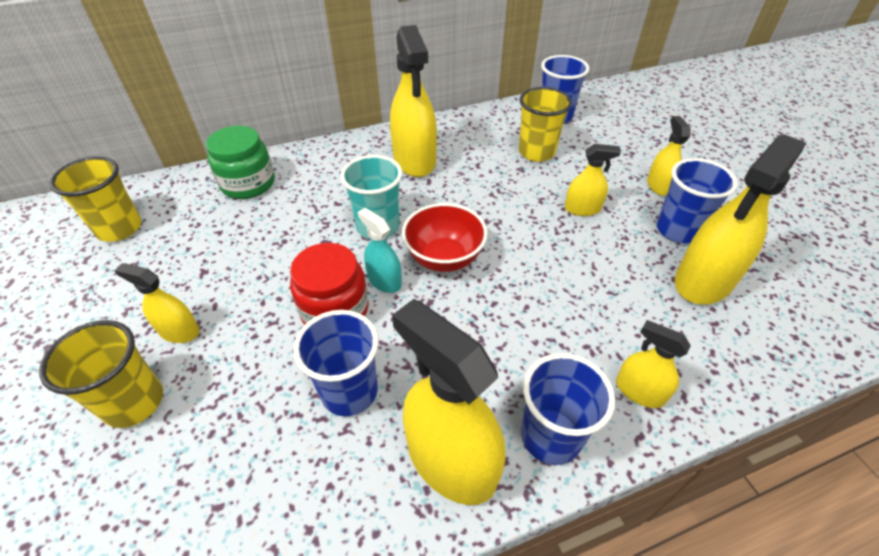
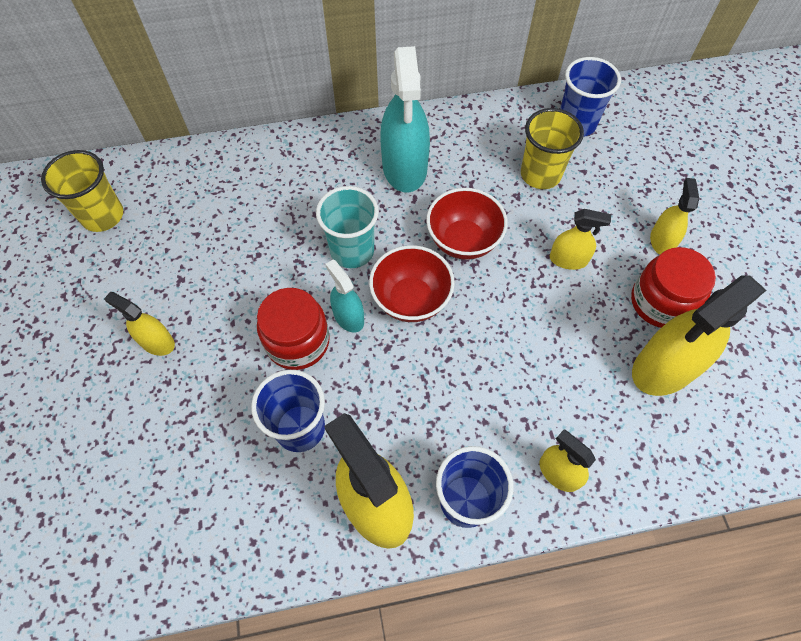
camera: 10 degrees right, 15 degrees up
yellow cup [39,320,163,428] -> none
green jar [206,126,275,199] -> none
yellow spray bottle [390,25,437,177] -> turquoise spray bottle [380,46,430,193]
blue cup [656,158,738,244] -> red jar [631,247,716,328]
none -> red bowl [426,188,508,260]

